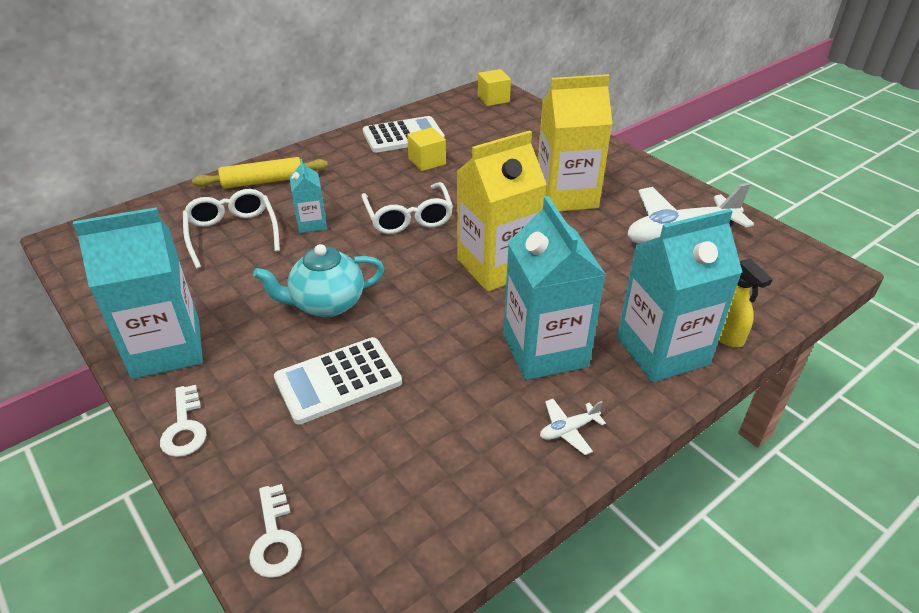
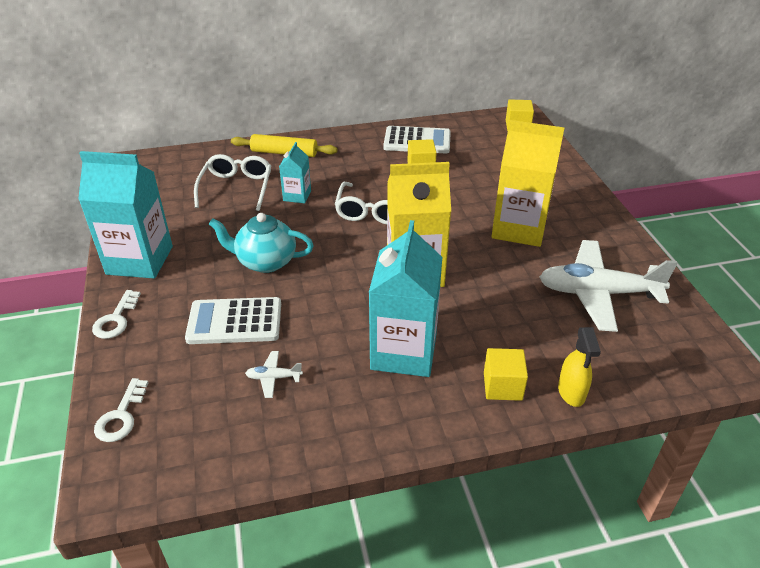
camera: 25 degrees right, 0 degrees up
white plane [540,399,606,455] -> white plane moved to [245,351,303,398]
turquoise carton [617,209,742,382] -> yellow cube [484,348,528,401]

